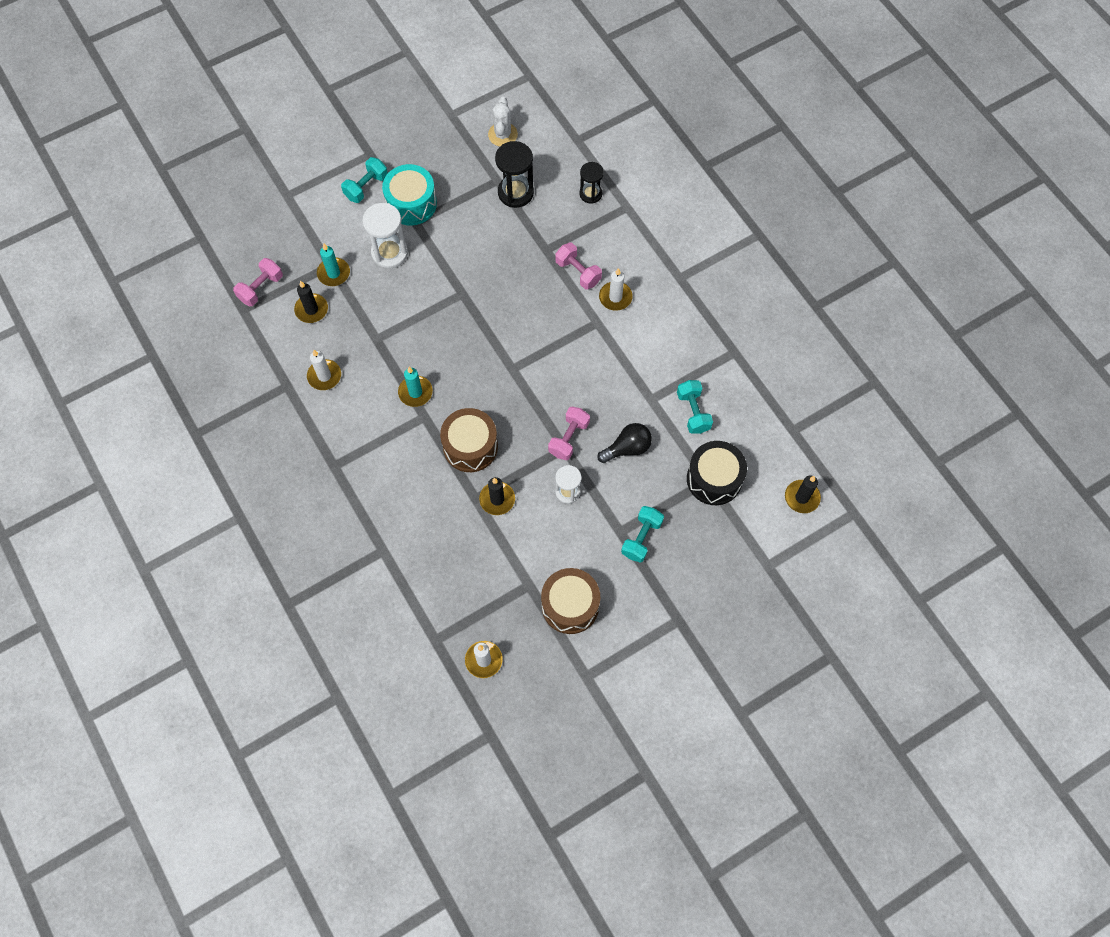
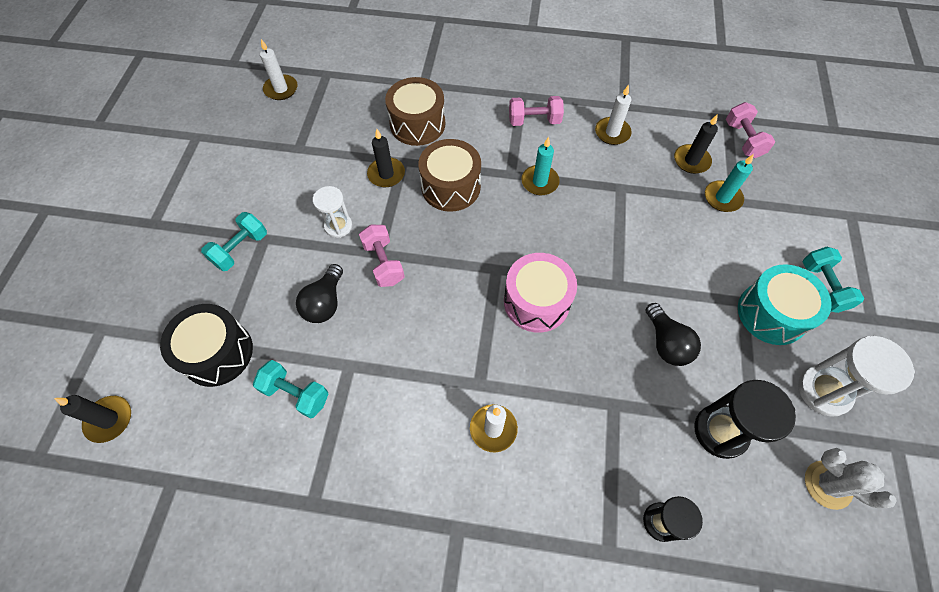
camera: 130 degrees right, 5 degrees down
white hourglass [362,203,408,268] -> white hourglass moved to [798,336,915,417]
brown drum [541,568,600,634] -> brown drum moved to [385,77,445,146]
pink dumbbell [555,243,602,290] -> pink dumbbell moved to [509,96,564,126]
turquoise dumbbell [621,506,664,563] -> turquoise dumbbell turned 60 degrees clockwise [201,212,267,271]
none -> pink drum [504,253,577,333]
none -> black light bulb [646,303,701,366]

